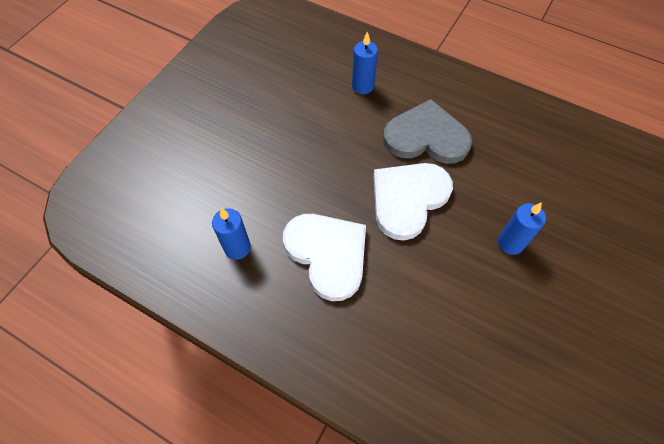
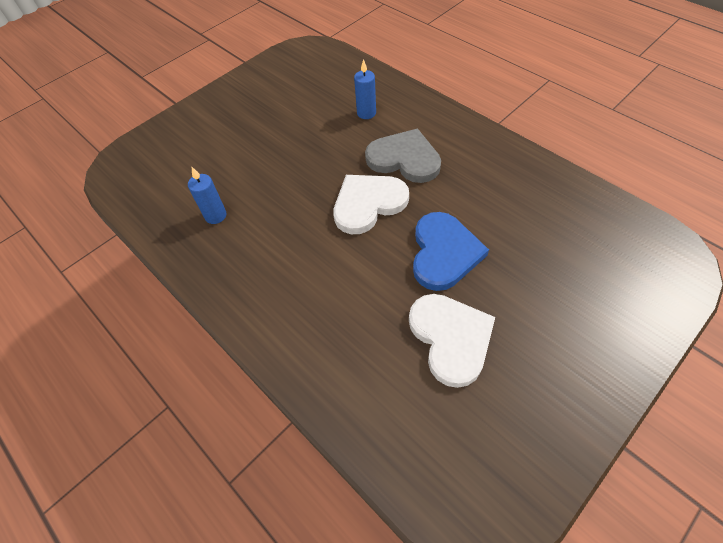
camera: 20 degrees right, 5 degrees down
white heart [283,214,366,301] -> white heart moved to [409,294,495,388]
blue candle [498,202,546,255] -> blue heart [413,212,489,291]

